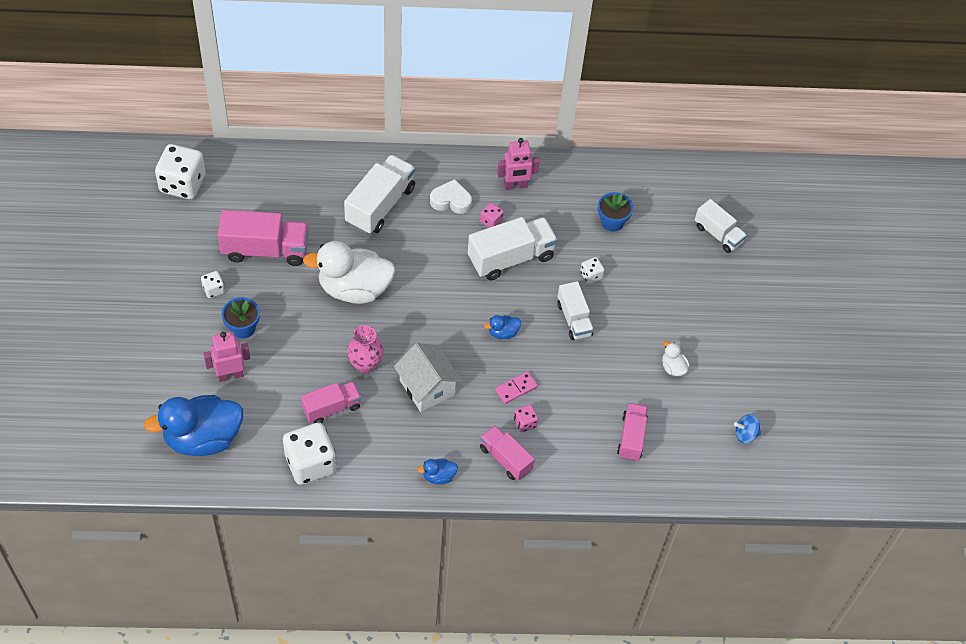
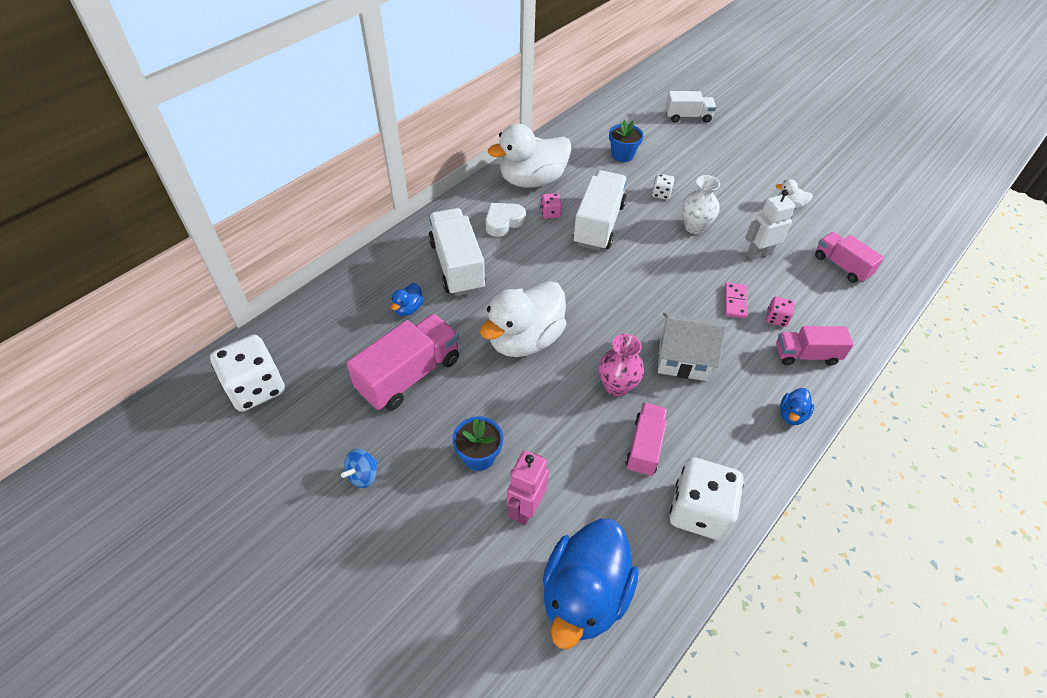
camera: 45 degrees left, 5 degrees down
white dice [201,271,225,298] -> none
blue duck [484,315,521,339] -> blue duck moved to [391,283,424,316]
pink robot [497,138,539,190] -> white duck [488,124,572,188]
white truck [557,281,594,340] -> white vase [682,175,720,234]
blue spinning top [734,414,761,444] -> blue spinning top moved to [341,449,378,488]
none -> white robot [745,189,795,260]

